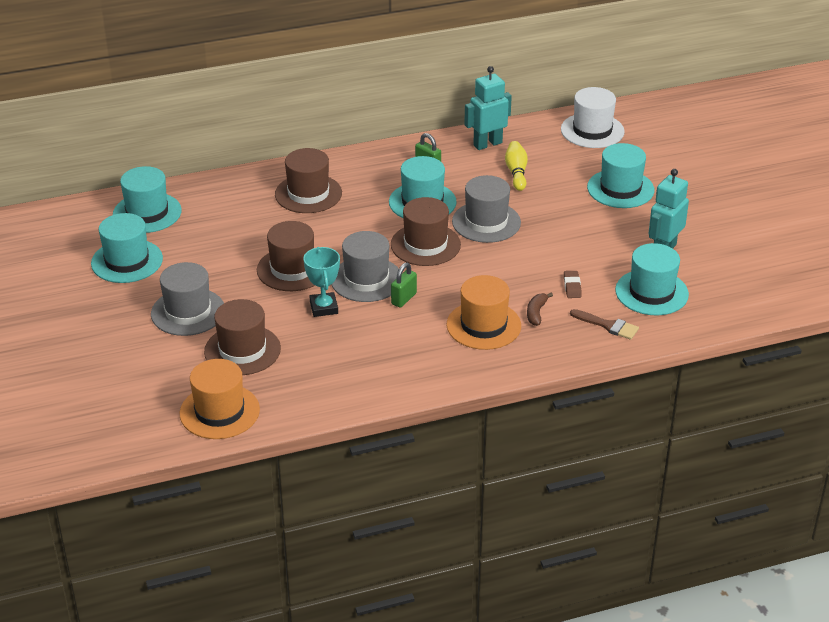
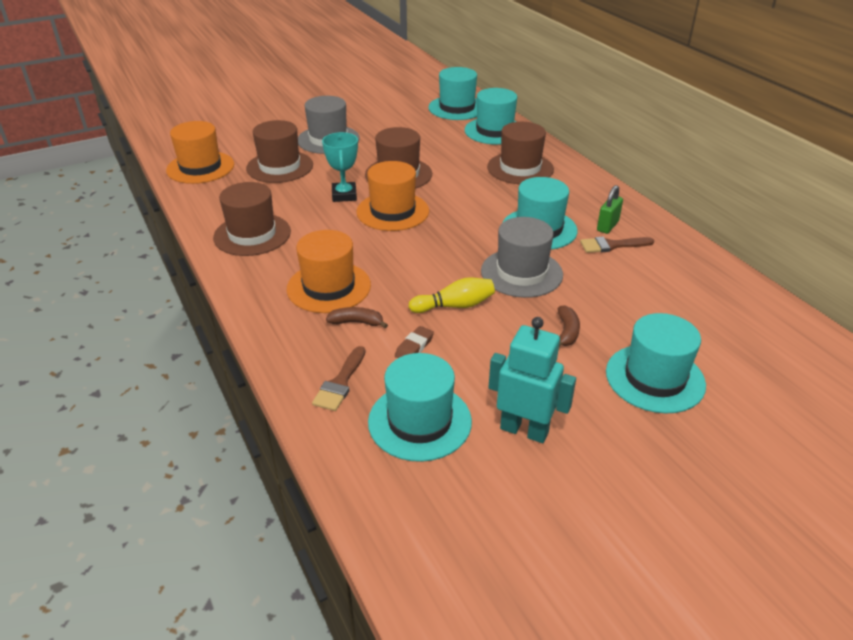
camera: 80 degrees right, 0 degrees up
turquoise hat [91,213,163,283] -> turquoise hat moved to [464,88,517,145]
turquoise trophy [303,247,340,317] -> turquoise trophy turned 75 degrees counterclockwise [322,132,358,202]
grey hat [331,231,399,302] -> orange hat [356,161,429,231]
brown hat [391,197,461,266] -> brown hat moved to [213,182,291,256]
green padlock [391,263,417,308] -> none
turquoise robot [464,66,512,150] -> none
yellow bowling pin [505,141,528,191] -> yellow bowling pin moved to [409,277,495,313]
white hat [561,87,625,148] -> none
brown eraser [564,271,582,298] -> brown eraser turned 45 degrees counterclockwise [395,326,434,358]
none -> brown banana [558,305,580,347]
none -> brown brush [580,236,654,253]

